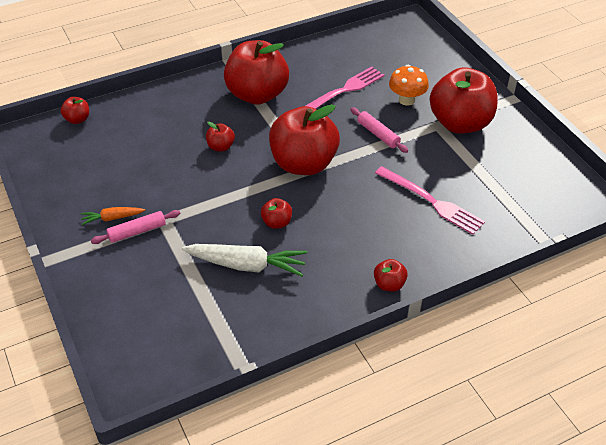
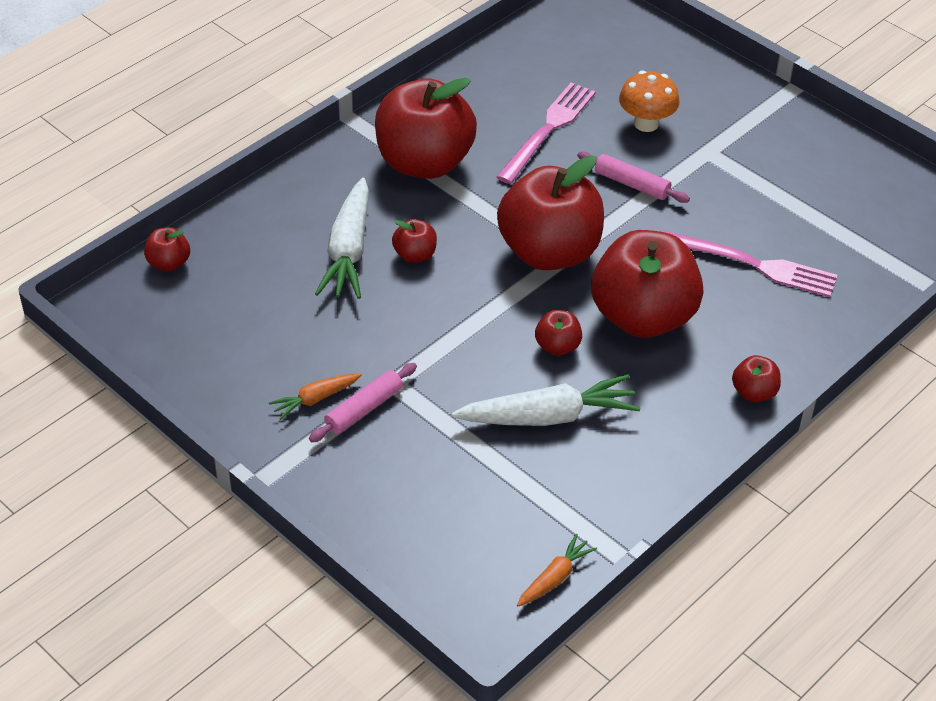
camera: 20 degrees left, 0 degrees up
red apple [430,67,498,134] -> red apple moved to [591,230,703,338]
none -> white carrot [315,177,369,299]
none -> orange carrot [517,534,597,607]

